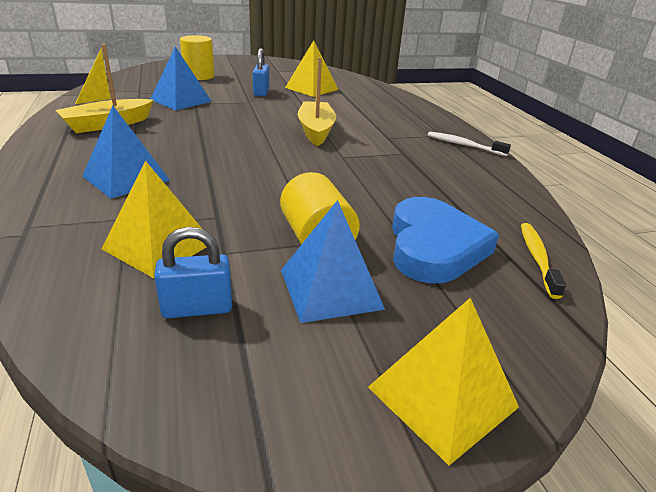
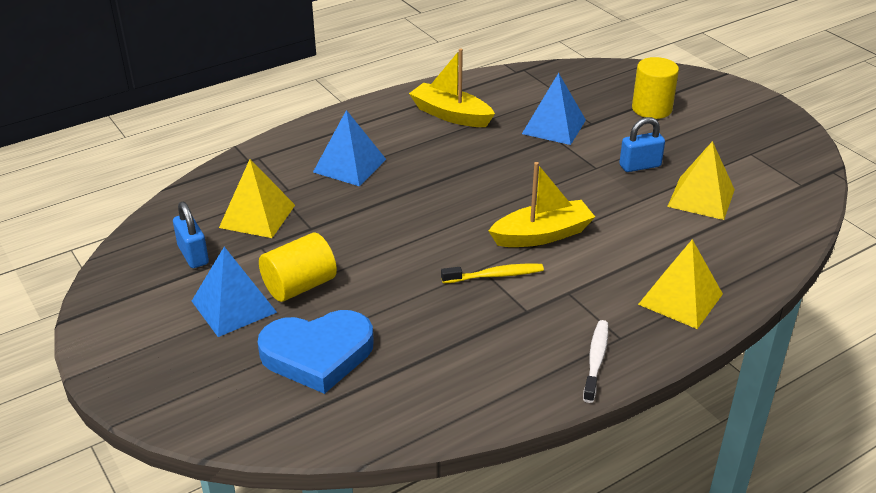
camera: 75 degrees right, 5 degrees up
yellow pyramid [368,298,519,466] -> yellow pyramid moved to [638,239,723,329]
yellow toothbrush [521,223,566,299] -> yellow toothbrush moved to [441,264,544,283]

